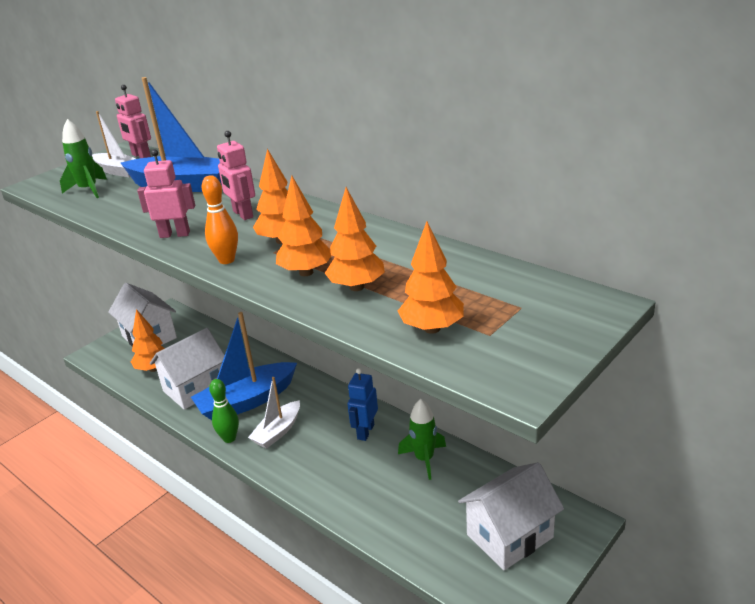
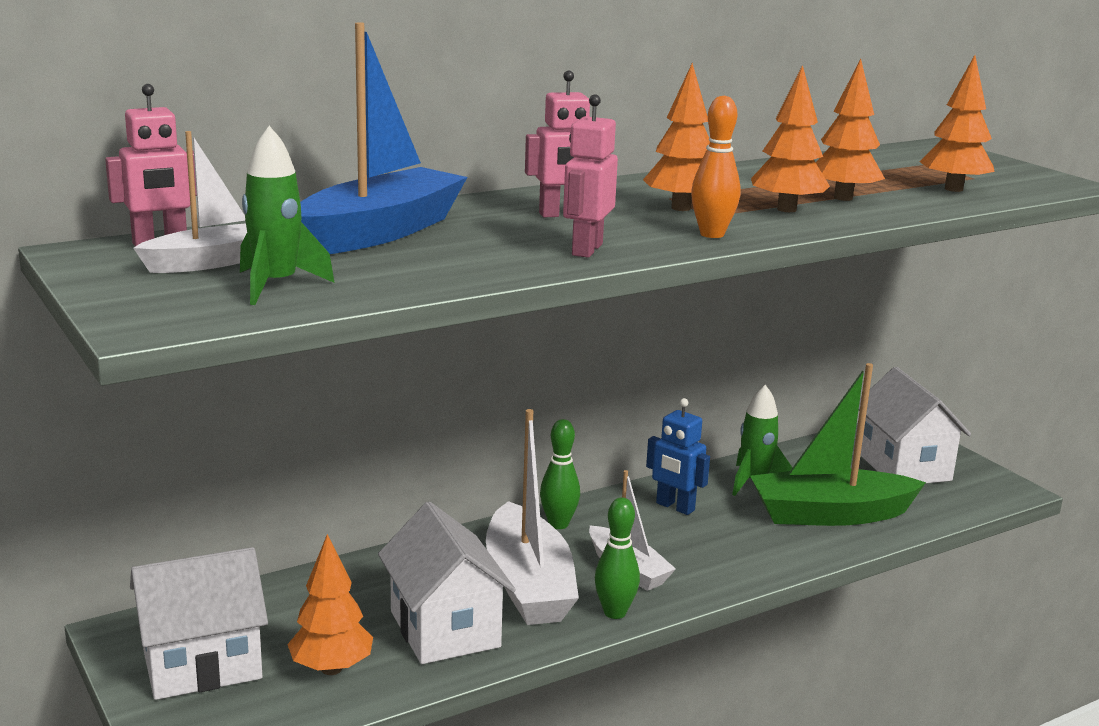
camera: 75 degrees left, 10 degrees down
blue boat [191,312,297,420] -> white boat [486,409,579,625]
none -> green bowling pin [540,419,580,529]
none -> green boat [750,363,926,526]

